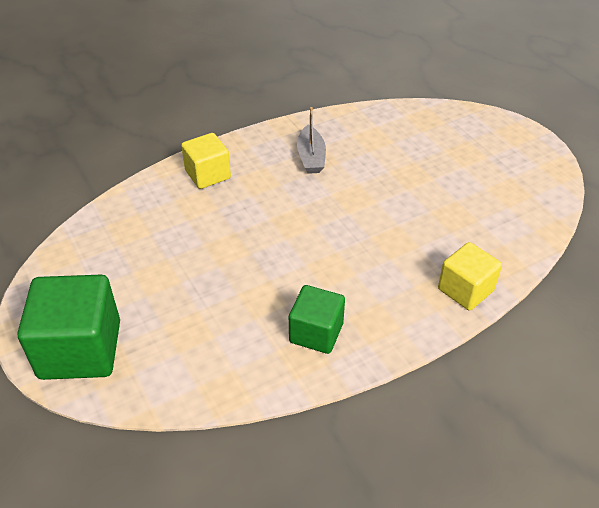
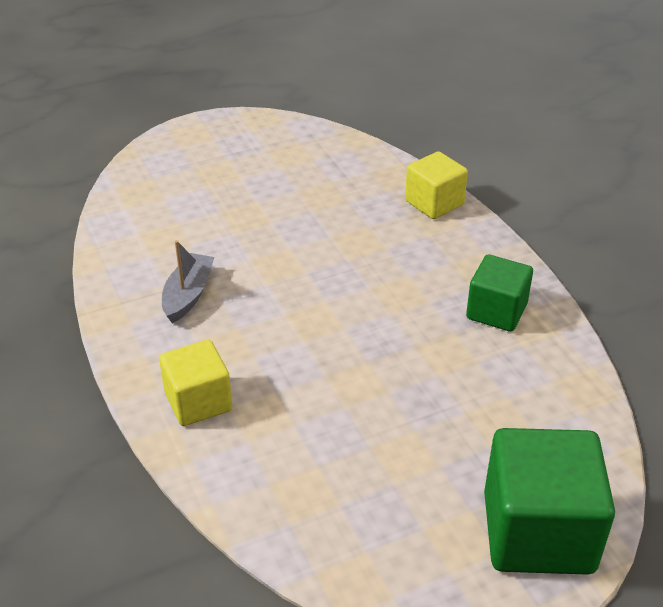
camera: 85 degrees left, 5 degrees down
grey boat [297,107,326,174] -> grey boat turned 75 degrees counterclockwise [162,240,214,323]

